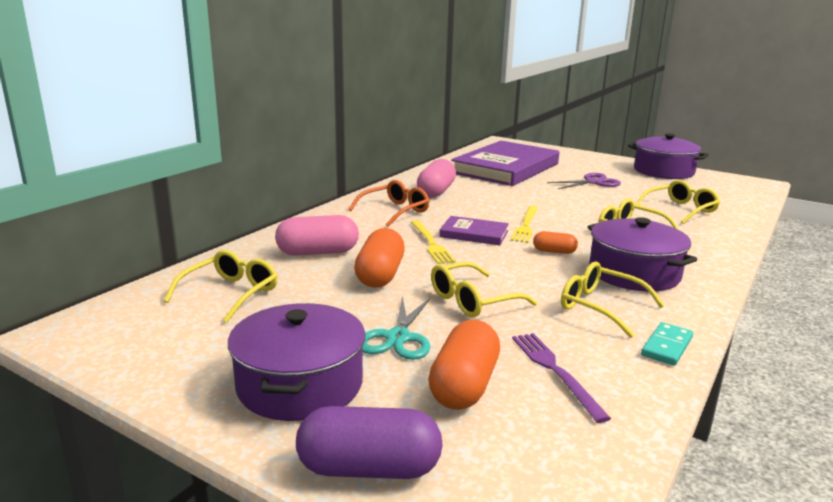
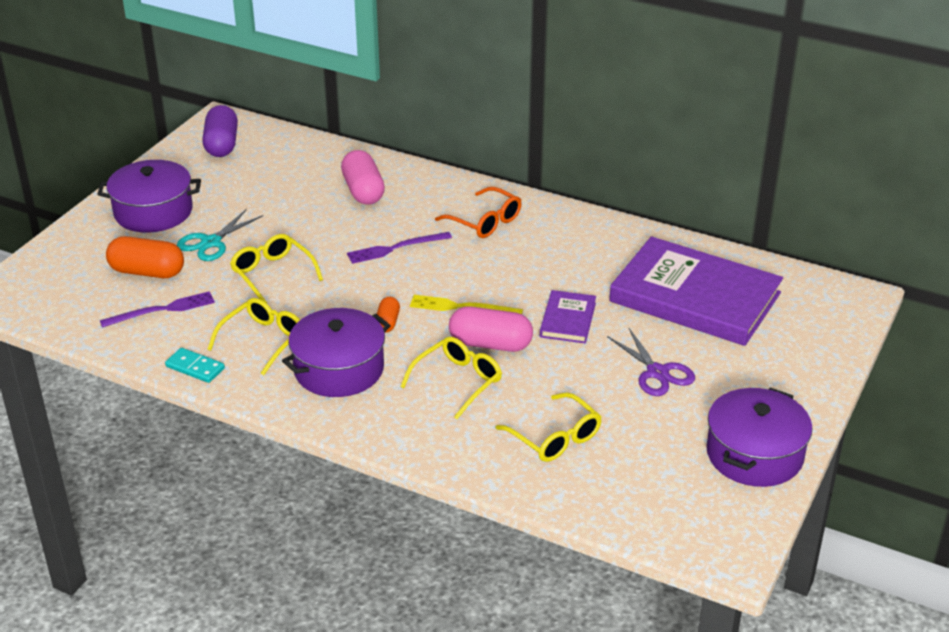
camera: 85 degrees right, 15 degrees up
yellow glasses [164,250,278,323] -> none
purple capsule [296,406,443,479] -> purple capsule moved to [202,105,238,157]
orange capsule [354,228,405,288] -> none
turquoise scissors [362,296,431,360] -> turquoise scissors turned 60 degrees counterclockwise [177,209,263,261]
yellow fork [411,220,456,264] -> purple fork [347,232,452,264]
pink capsule [417,159,456,198] -> pink capsule moved to [449,306,533,352]
purple book [439,216,509,245] -> purple book moved to [540,290,596,343]

